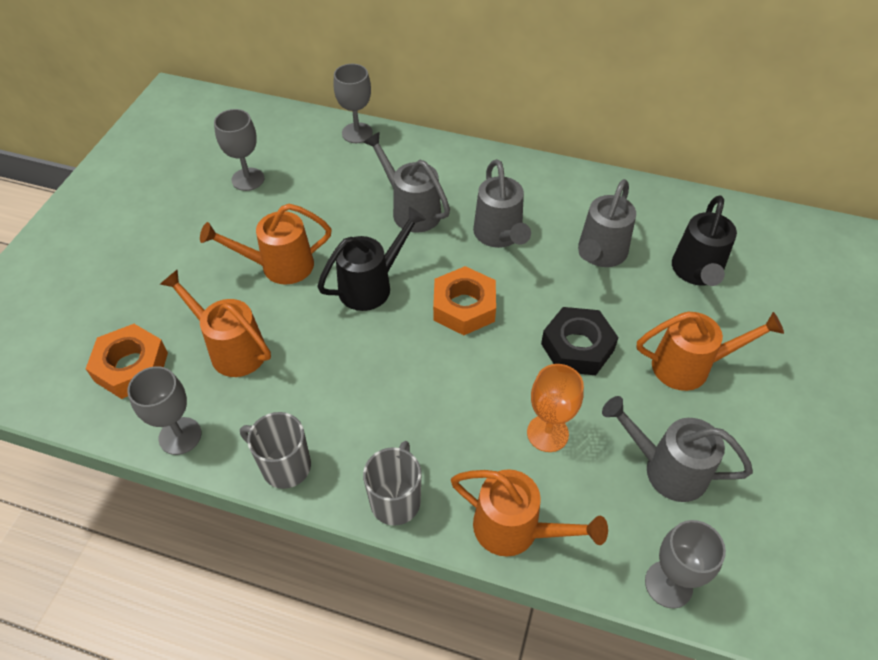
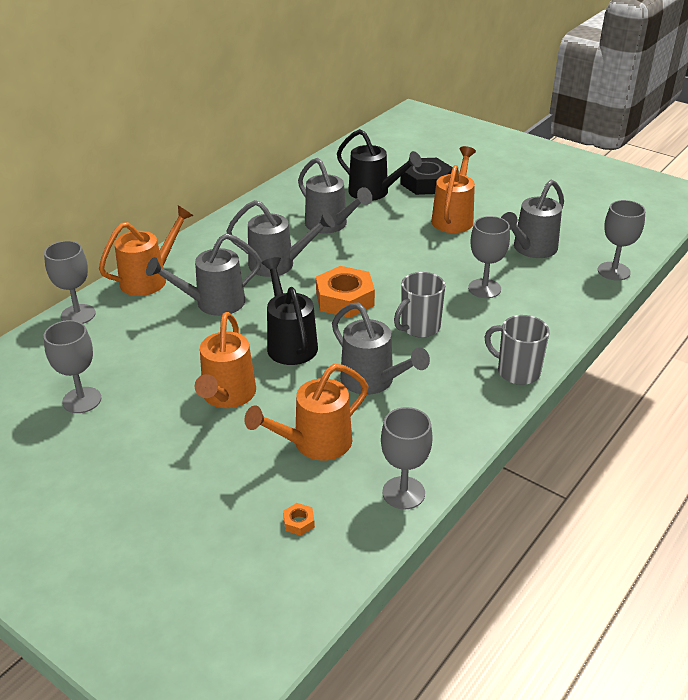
camera: 70 degrees left, 15 degrees down
orange nut [86,324,168,399] -> orange nut [283,503,315,536], size x0.41
grey mug [240,412,311,489] -> grey mug moved to [394,272,445,338]
orange watering can [451,469,608,557] -> orange watering can moved to [99,206,193,296]
orange goblet [527,364,584,452] -> grey goblet [468,216,510,298]
black nut [541,307,619,375] -> black nut moved to [400,158,453,195]
none -> grey watering can [332,302,430,395]

